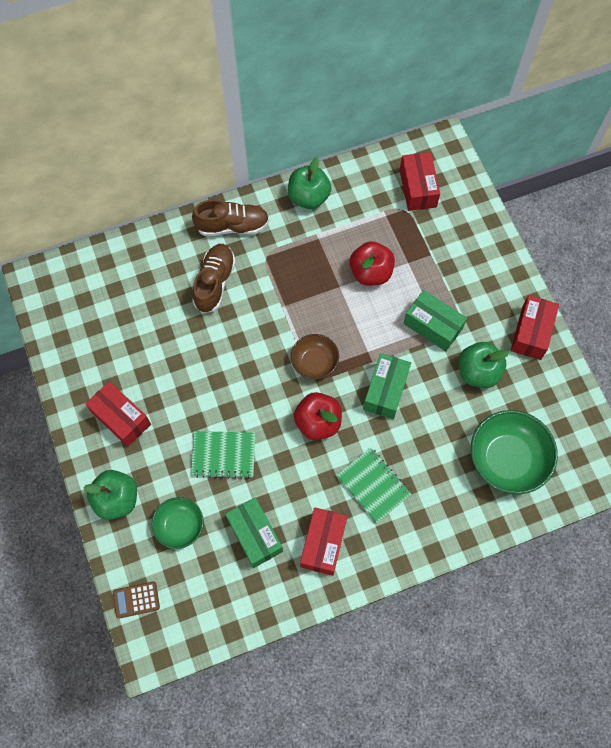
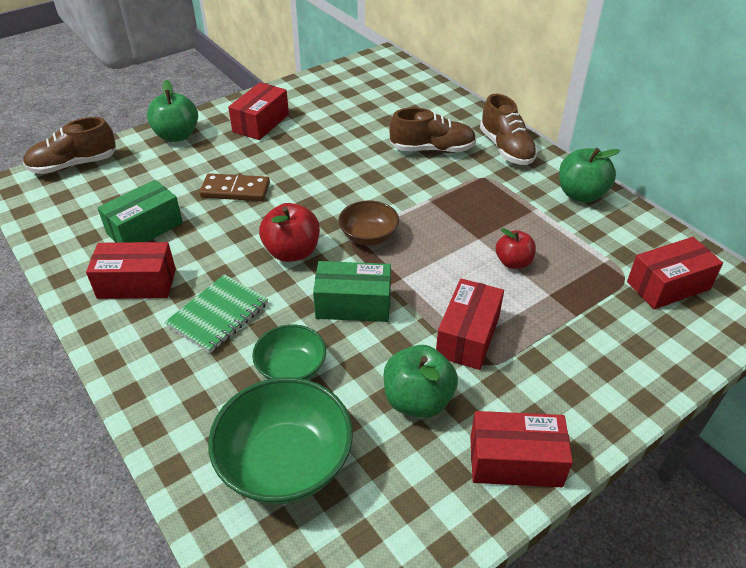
camera: 75 degrees right, 25 degrees down
brown calculator [113,581,160,619] -> brown shoe [23,117,116,174]
green bowl [152,497,204,549] -> green bowl moved to [252,324,326,380]
green notebook [191,431,255,479] -> brown domino [199,173,270,201]
red apple [350,241,395,286] -> red apple [496,228,536,269], size x0.65
green box [403,290,467,351] -> red box [436,278,504,370]

